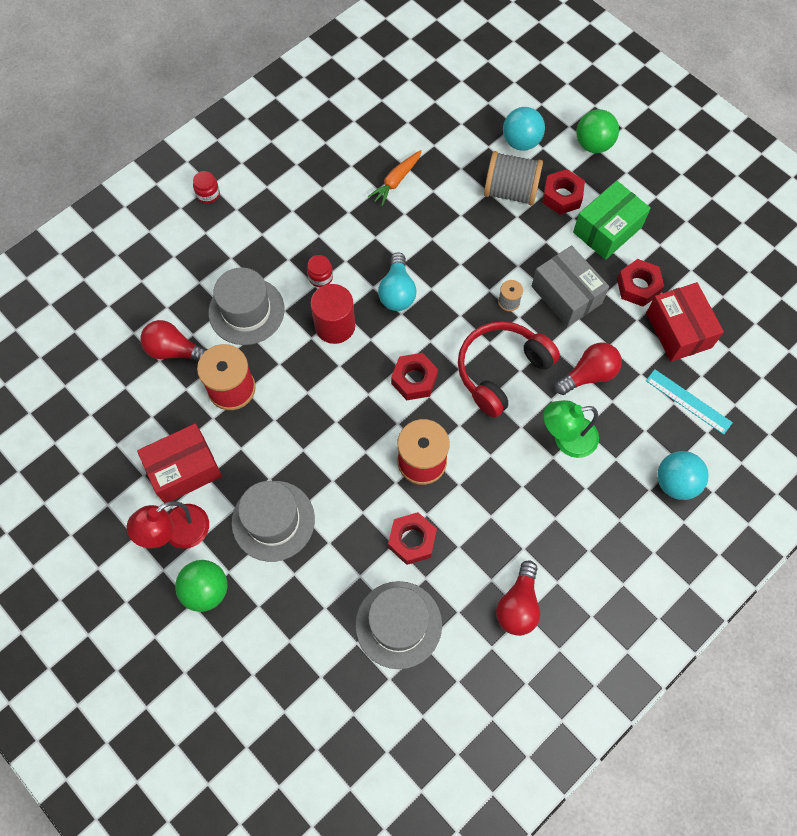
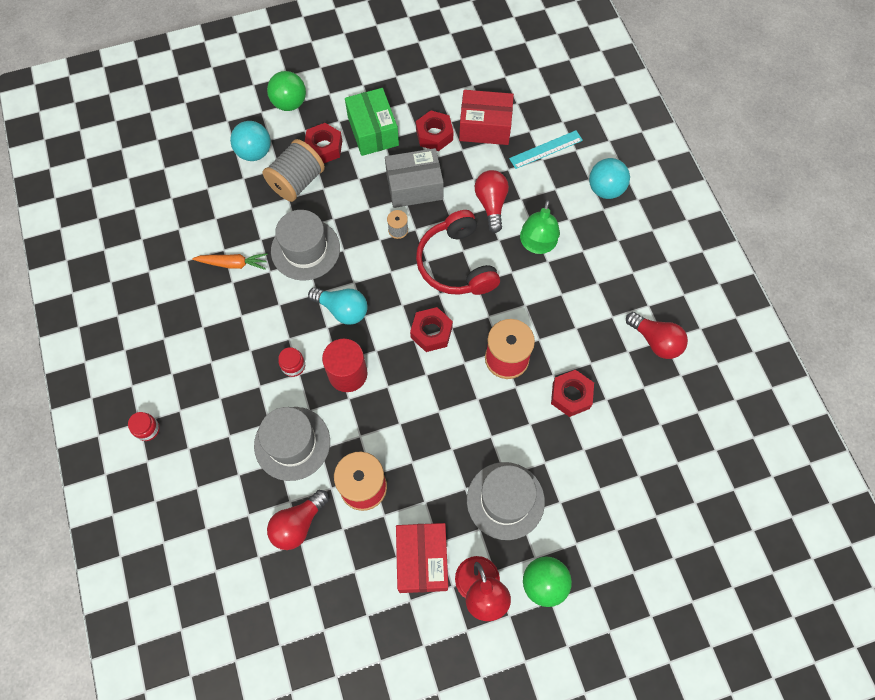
camera: 65 degrees left, 0 degrees up
grey hat [355,581,442,669] -> grey hat moved to [271,210,340,281]
orange carrot [367,150,422,206] -> orange carrot turned 60 degrees counterclockwise [192,253,268,270]

